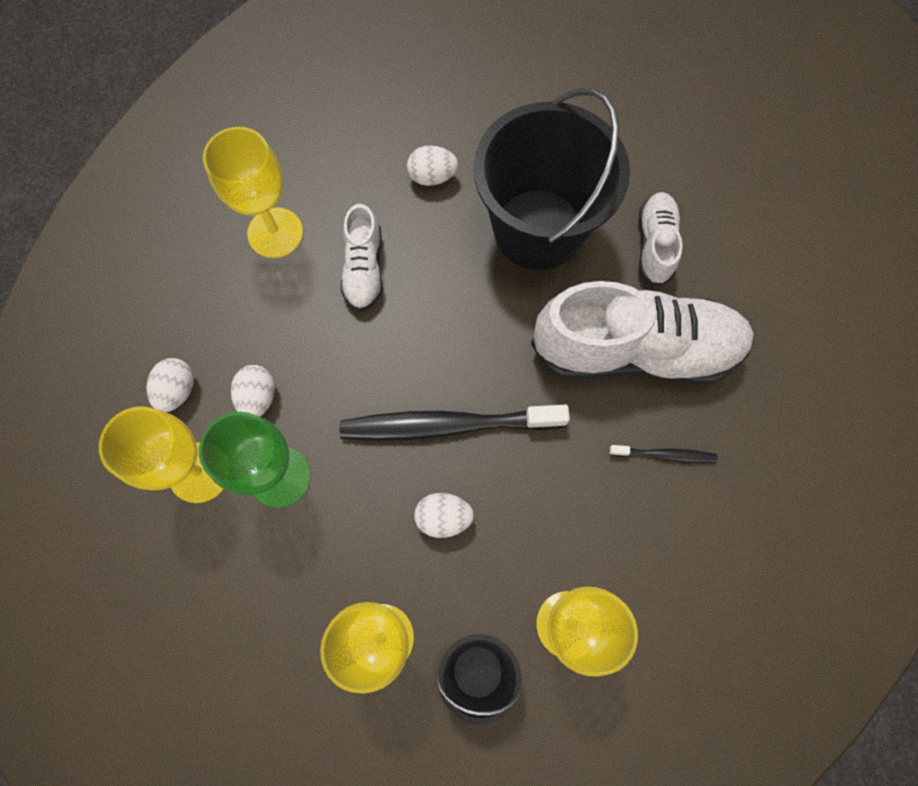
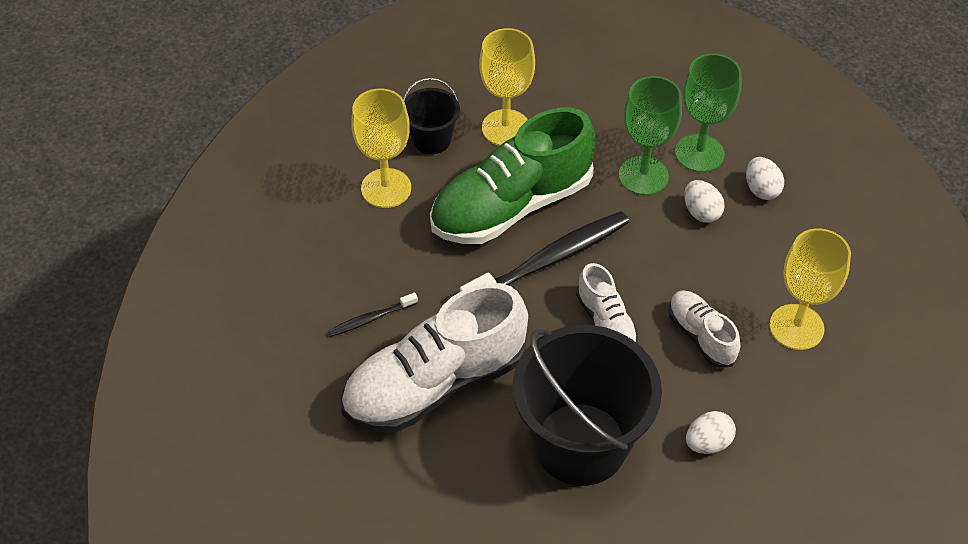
camera: 150 degrees right, 20 degrees down
yellow goblet [99,406,223,503] -> green goblet [675,53,742,172]
white egg [414,493,474,538] -> green shoe [430,107,595,244]
white shoe [639,192,683,286] -> white shoe moved to [576,263,638,343]

